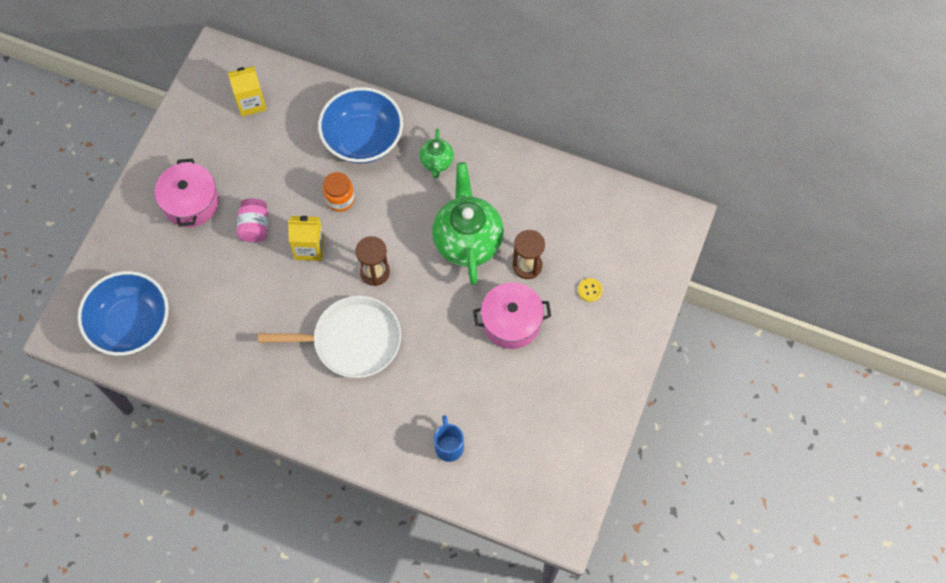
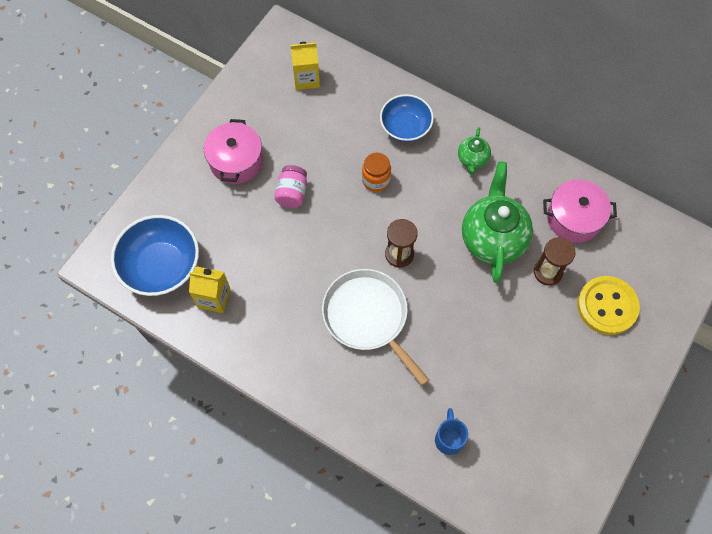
camera: 10 degrees right, 0 degrees up
white pan [258,296,401,378] -> white pan turned 135 degrees counterclockwise [322,269,429,386]
yellow carton [288,216,324,261] -> yellow carton moved to [189,266,230,313]
blue bowl [318,87,403,164] -> blue bowl [380,94,434,142], size x0.67
pink pot [473,282,551,349] -> pink pot moved to [543,180,617,243]
yellow button [578,278,603,302] -> yellow button [577,276,640,335], size x2.47

